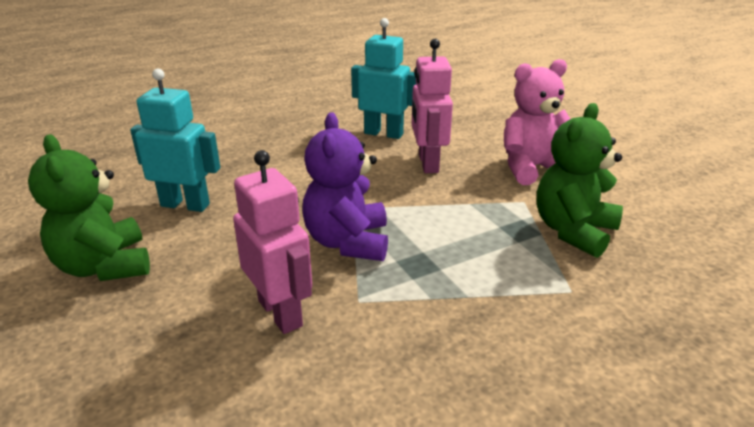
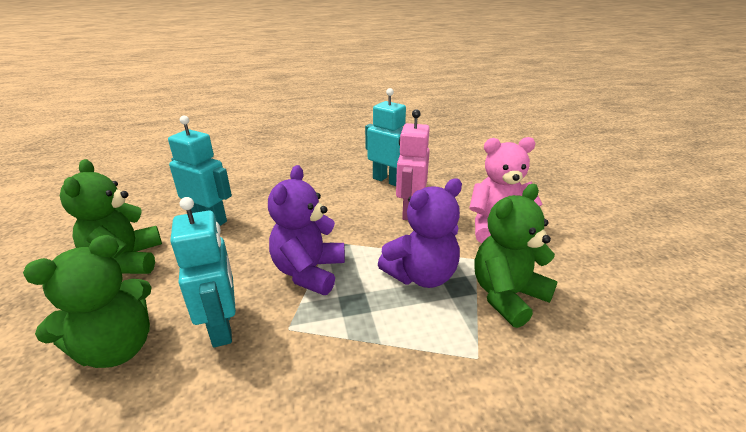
camera: 15 degrees right, 0 degrees up
pink robot [233,150,312,334] -> turquoise robot [170,197,236,347]
none -> green teddy bear [23,235,152,368]
none -> purple teddy bear [378,178,462,288]

